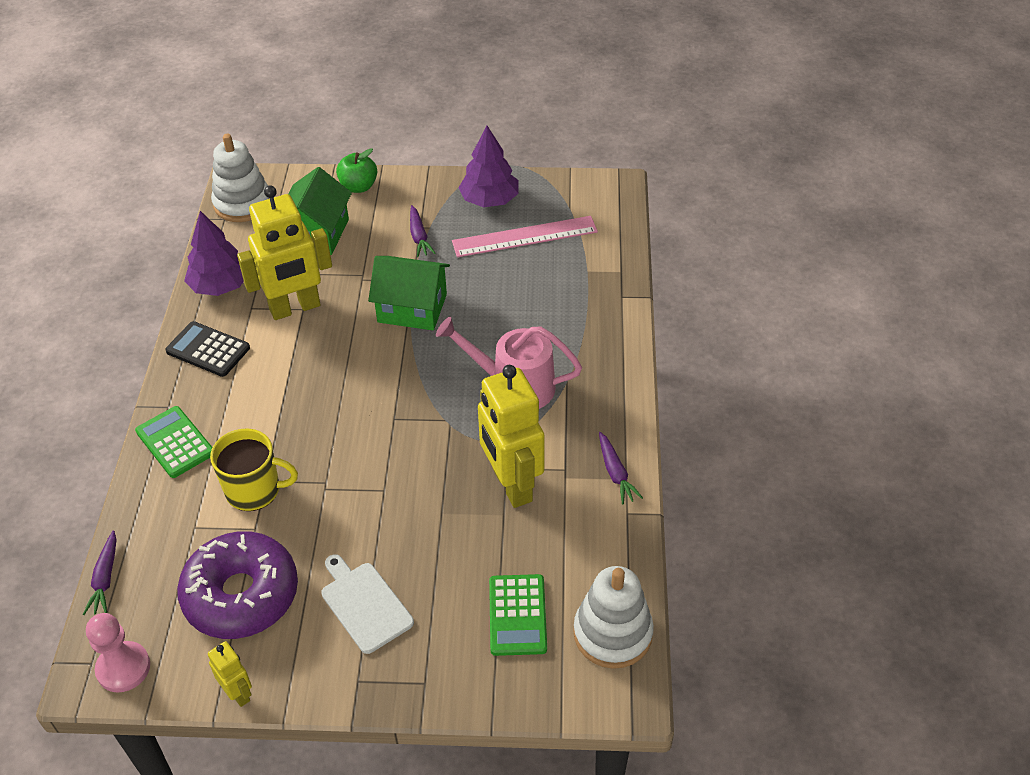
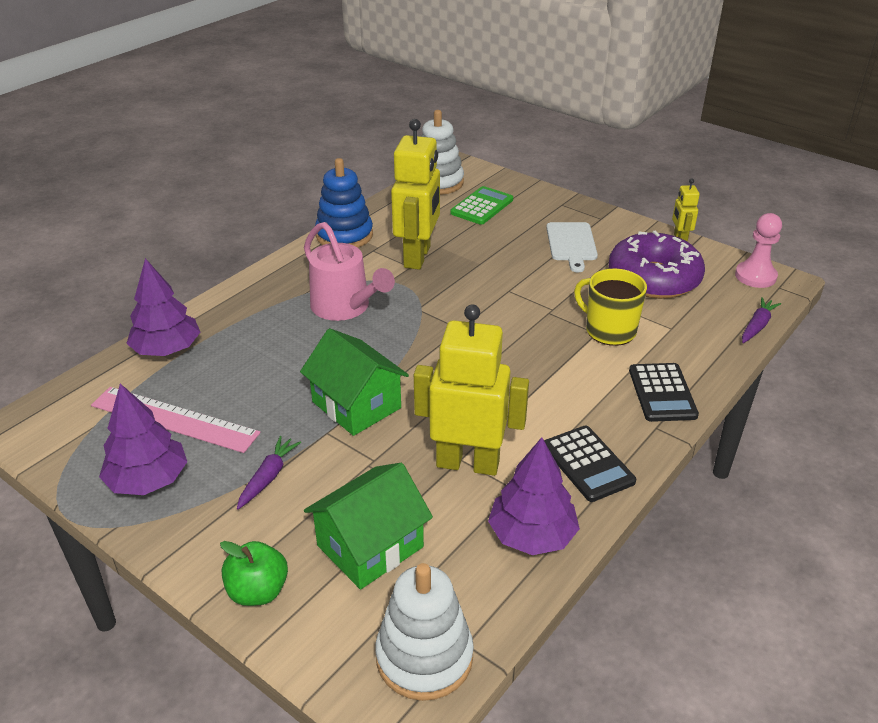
camera: 145 degrees left, 10 degrees down
green calculator [135,406,213,478] -> black calculator [629,363,699,422]
purple carrot [599,432,643,505] -> blue stacking toy [315,158,373,248]
none -> purple tree [126,258,200,356]

